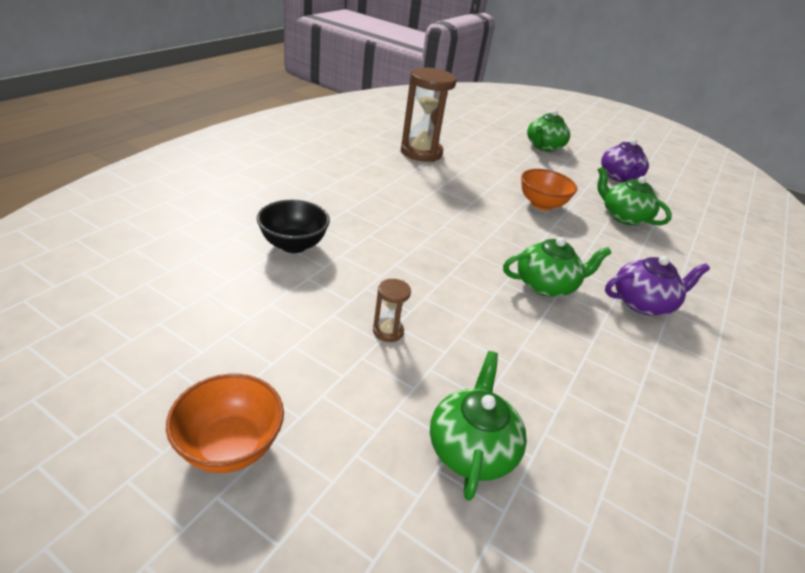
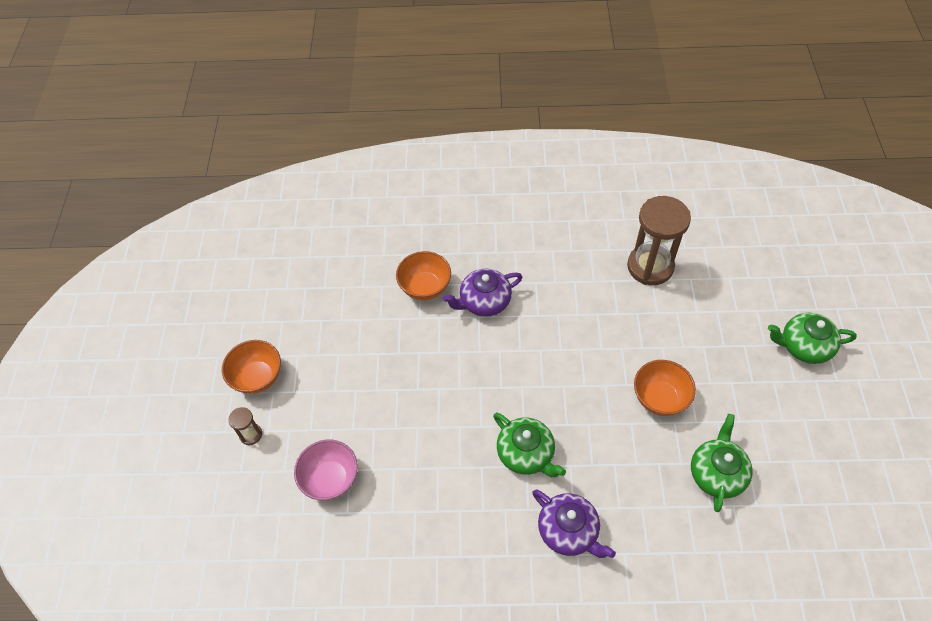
camera: 65 degrees right, 20 degrees up
black bowl [257,200,330,253] -> orange bowl [396,251,451,300]
brown hourglass [373,279,411,342] -> brown hourglass moved to [228,407,262,445]
green teapot [430,351,527,501] -> pink bowl [294,440,358,501]
purple teapot [601,139,649,182] -> purple teapot moved to [443,269,522,317]

